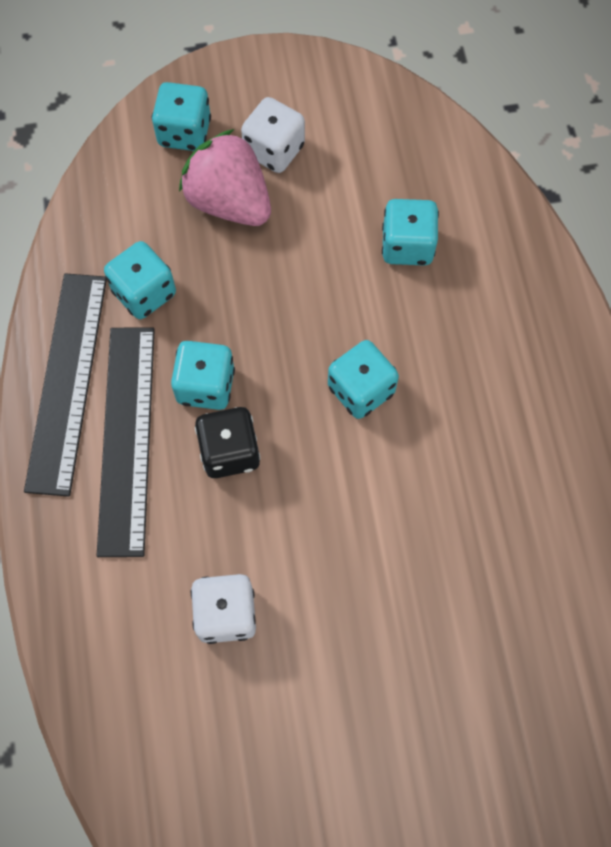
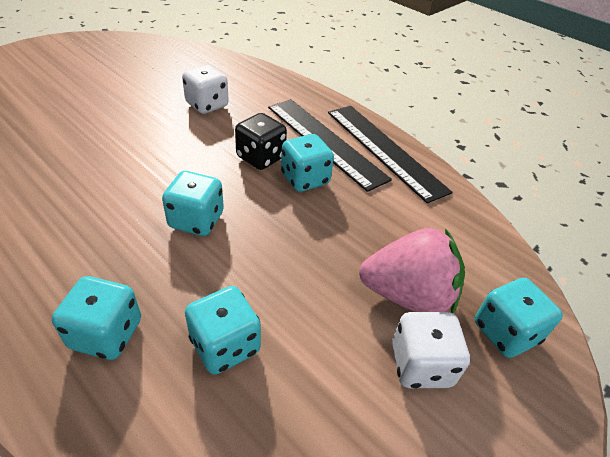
camera: 140 degrees right, 25 degrees down
turquoise dice [104,241,176,319] -> turquoise dice moved to [52,276,141,360]

